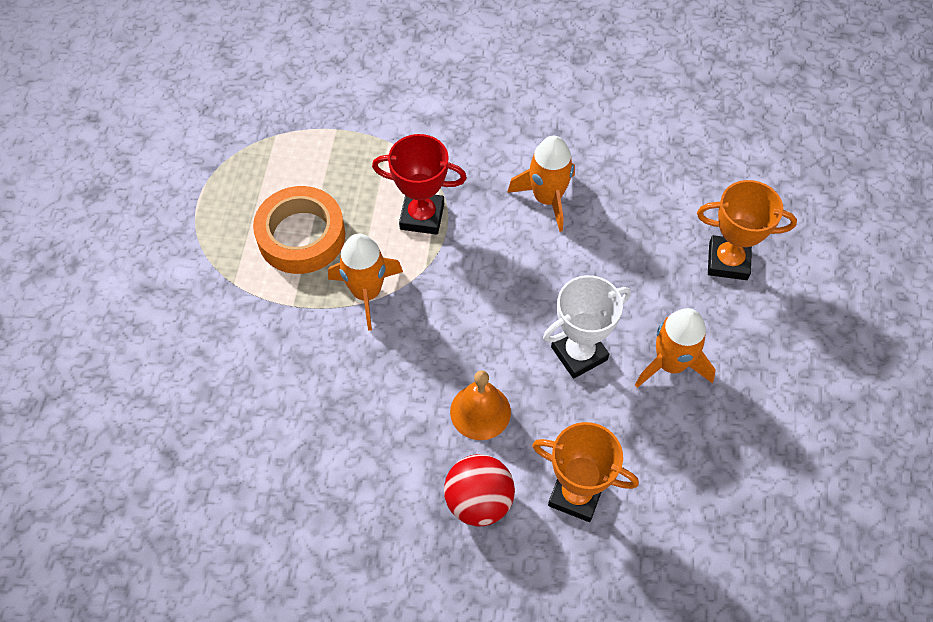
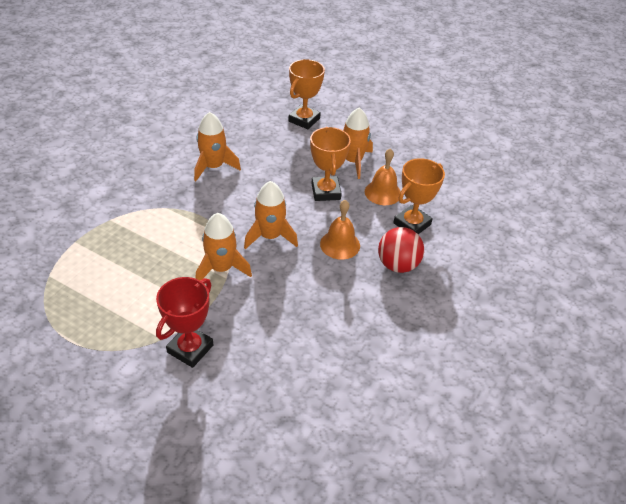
camera: 70 degrees left, 15 degrees down
orange tape [253,186,345,274] -> none
red trophy [372,134,467,235] -> red trophy moved to [156,277,213,368]
white trophy [543,275,631,379] -> orange trophy [310,127,351,201]
none -> orange rocket [244,181,298,249]
none -> orange bell [365,148,401,205]

